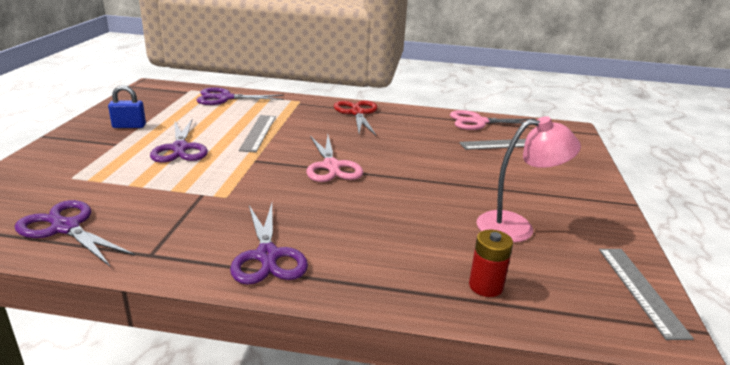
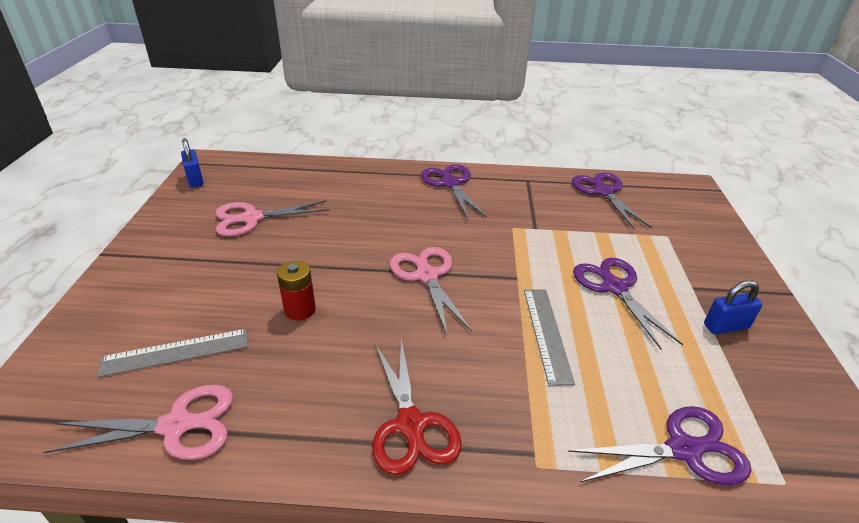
camera: 175 degrees right, 10 degrees up
purple scissors [15,200,135,266] -> purple scissors turned 135 degrees counterclockwise [572,172,652,230]
red battery [469,230,513,297] -> red battery moved to [277,260,316,321]
pink lamp [476,116,581,242] -> pink scissors [215,200,329,236]
grey ruler [599,249,694,340] -> blue padlock [181,138,204,187]

